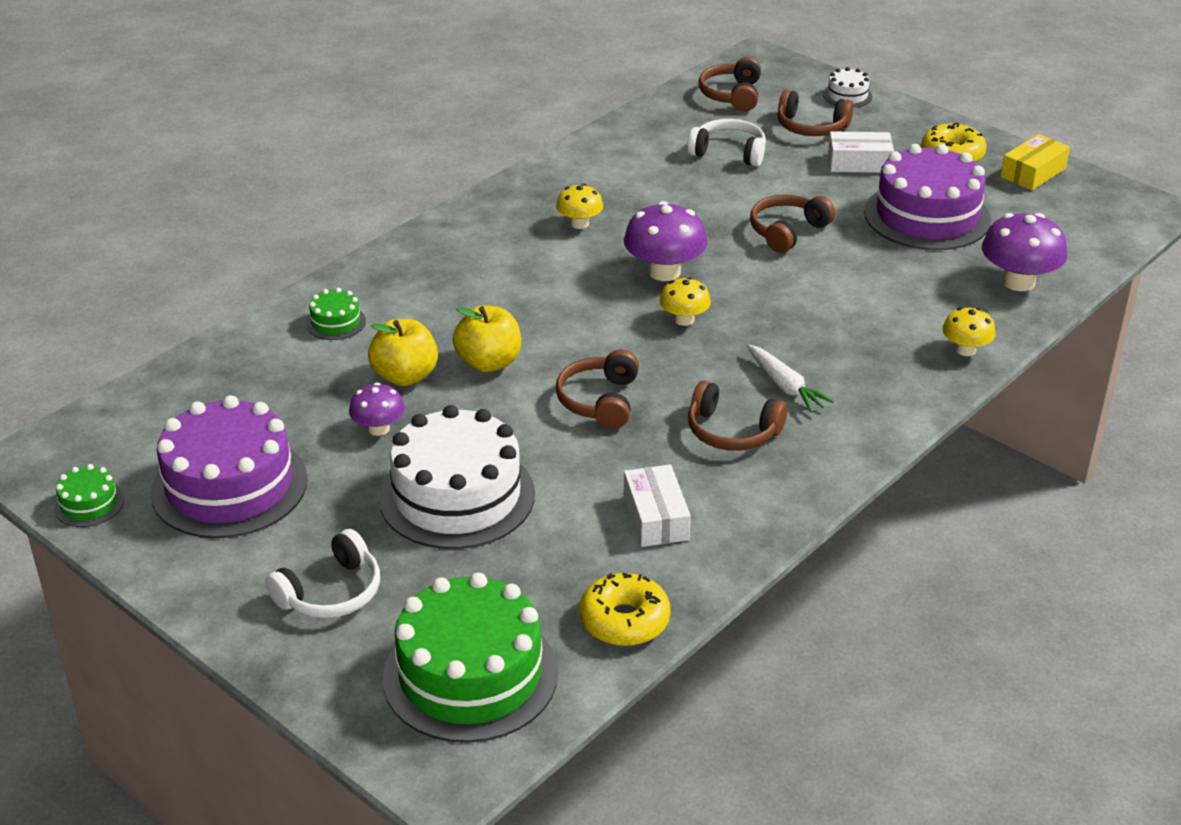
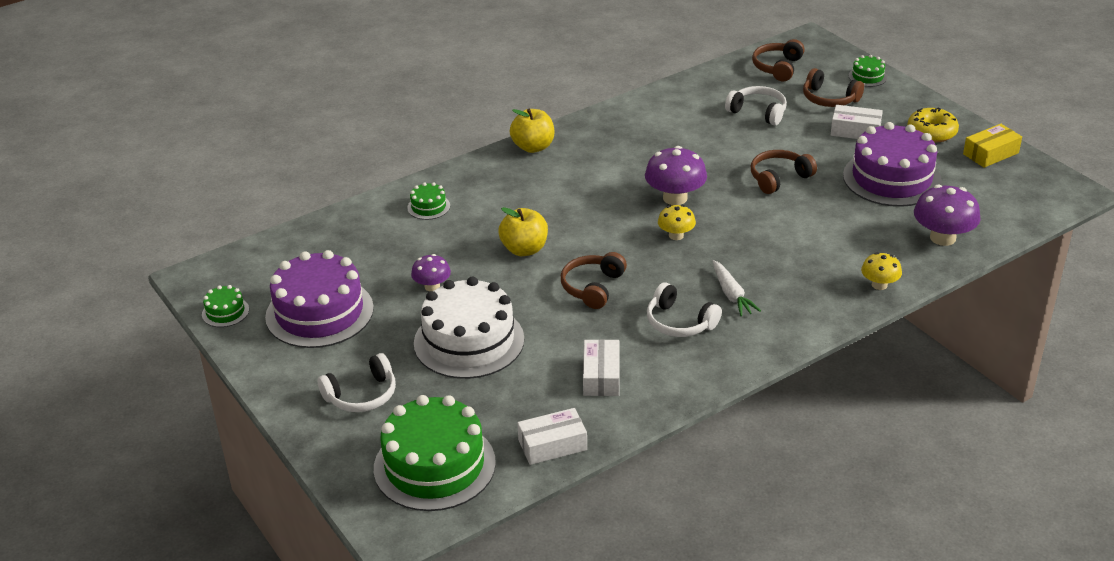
camera: 15 degrees right, 0 degrees up
yellow apple [368,319,438,386] -> yellow apple moved to [510,109,555,153]
yellow mushroom [556,184,603,229] -> none
yellow donut [579,572,671,646] -> white box [517,408,587,465]
brown headphones [688,381,787,451] -> white headphones [647,282,722,337]
white cake [823,67,872,107] -> green cake [849,55,887,87]

